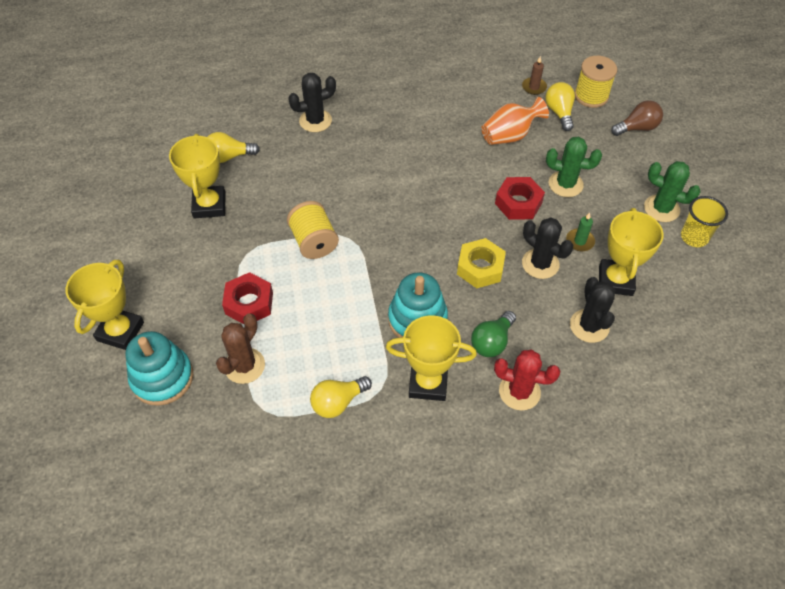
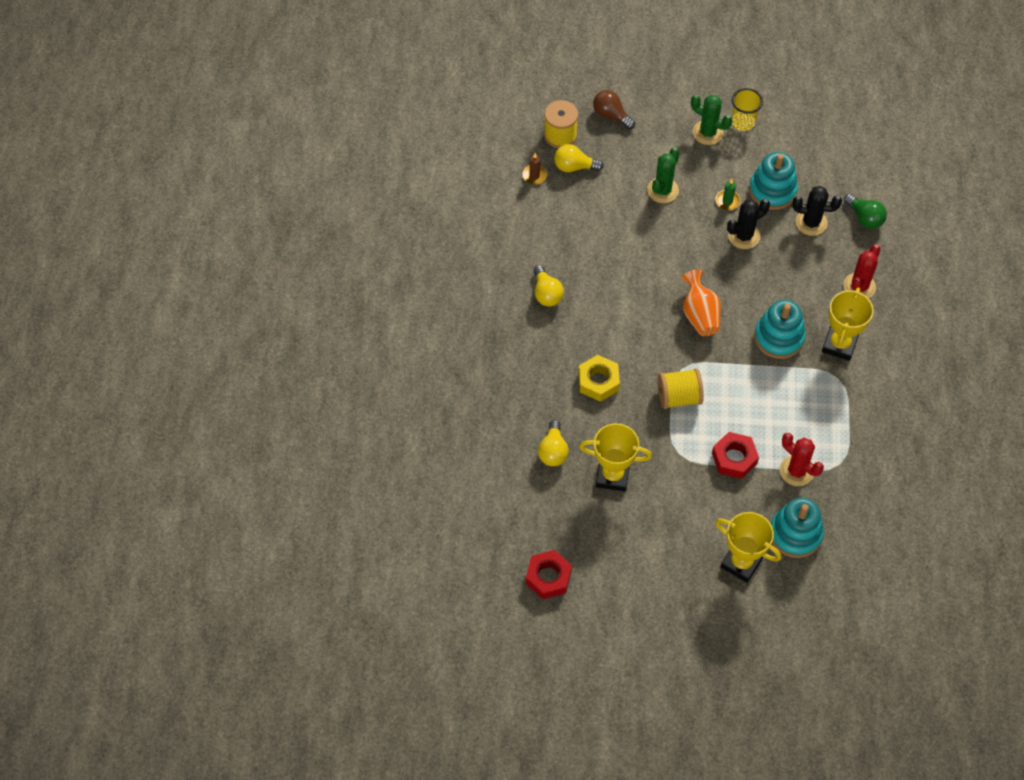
camera: 75 degrees left, 5 degrees up
brown cactus [216,313,265,384] -> red cactus [780,433,824,486]
black cactus [288,73,336,132] -> none
yellow light bulb [310,376,372,418] -> yellow light bulb moved to [533,265,564,307]
yellow nut [457,238,506,288] -> yellow nut moved to [578,355,620,402]
green light bulb [471,311,516,357] -> green light bulb moved to [844,194,887,229]
orange vase [481,97,549,145] -> orange vase moved to [681,270,721,336]
red nut [495,177,545,220] -> red nut moved to [526,550,572,599]
yellow trophy [599,208,664,296] -> turquoise stacking toy [749,152,798,210]
brown light bulb [611,100,663,136] -> brown light bulb turned 45 degrees counterclockwise [593,90,635,129]
green cactus [644,161,701,222] -> green cactus turned 75 degrees clockwise [691,95,733,145]

